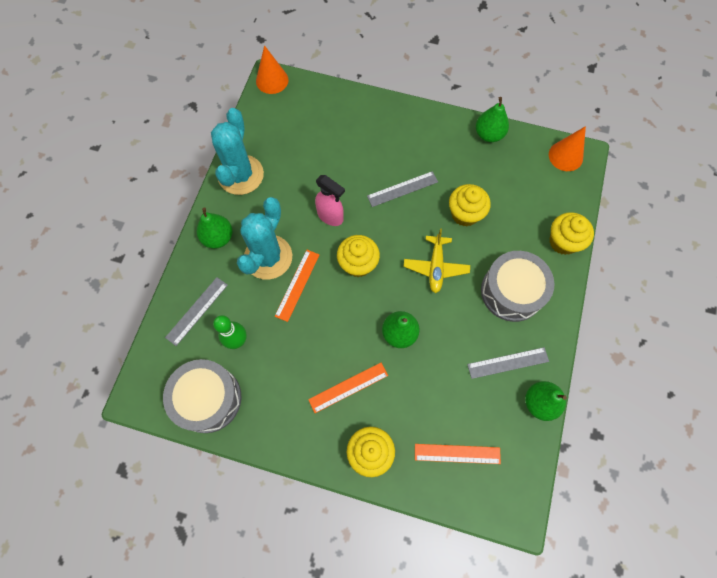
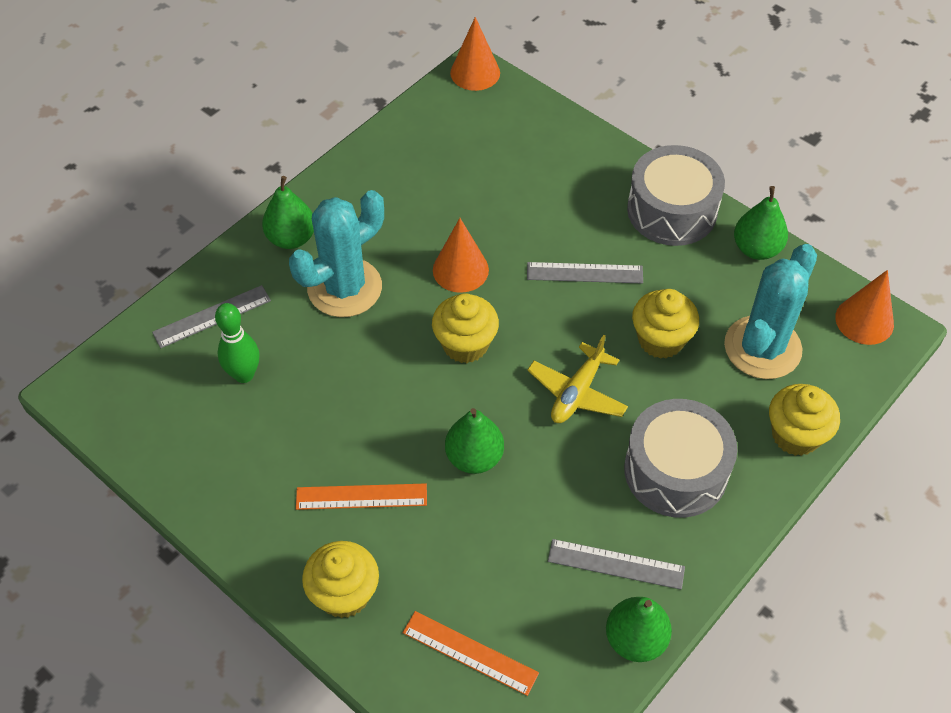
camera: 25 degrees right, 15 degrees down
grey drum [163,359,241,433] -> grey drum moved to [627,145,725,246]
turquoise cactus [211,108,264,195] -> turquoise cactus moved to [724,244,817,379]
orange ruler [275,250,320,322] -> none
pink spray bottle [315,175,345,226] -> orange cone [433,218,489,293]

